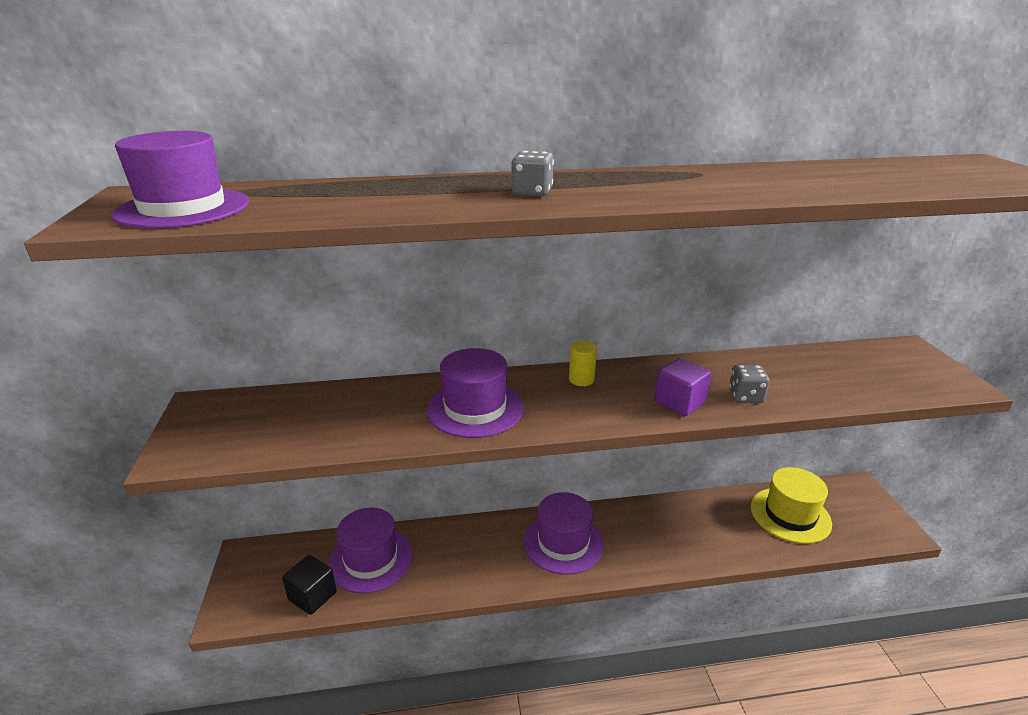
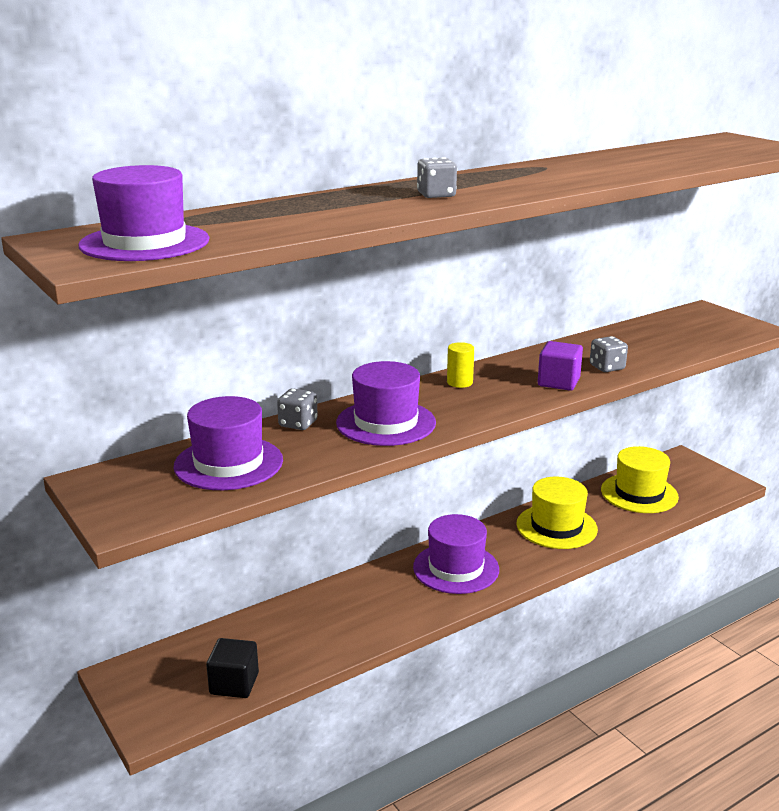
camera: 25 degrees left, 5 degrees down
purple hat [328,508,413,593] -> purple hat moved to [174,396,283,490]
none -> grey dice [277,388,318,430]
none -> yellow hat [517,477,598,549]

